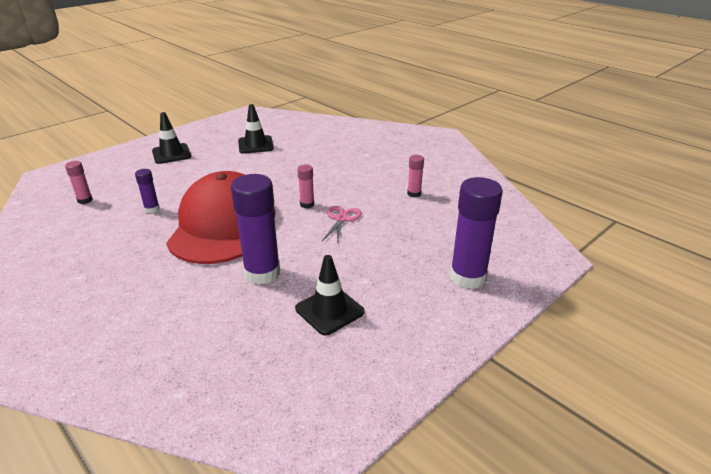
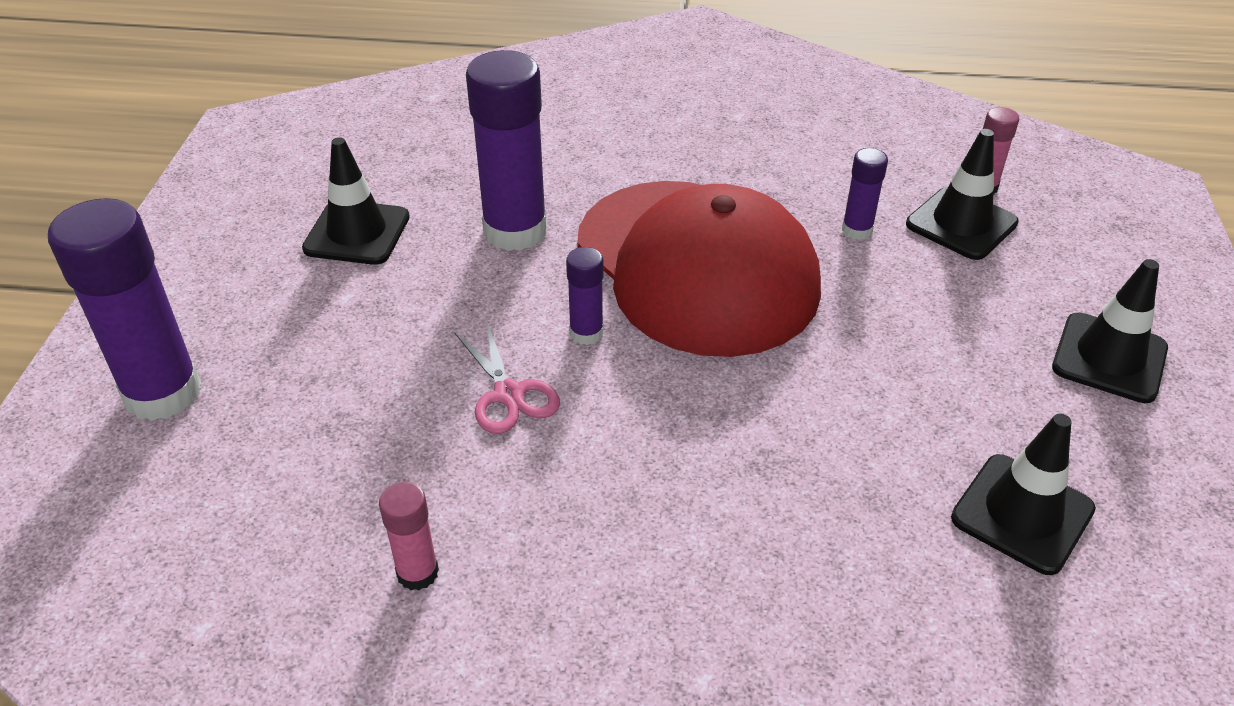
camera: 140 degrees right, 10 degrees up
pink glue stick [297,165,314,208] -> none
none -> purple glue stick [566,247,604,345]
none -> black traffic cone [906,129,1019,260]

